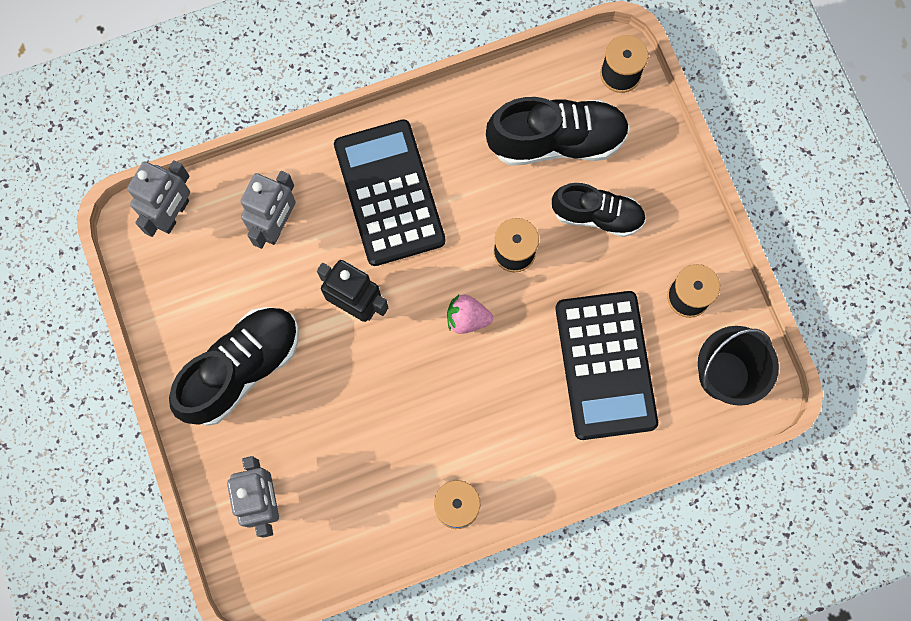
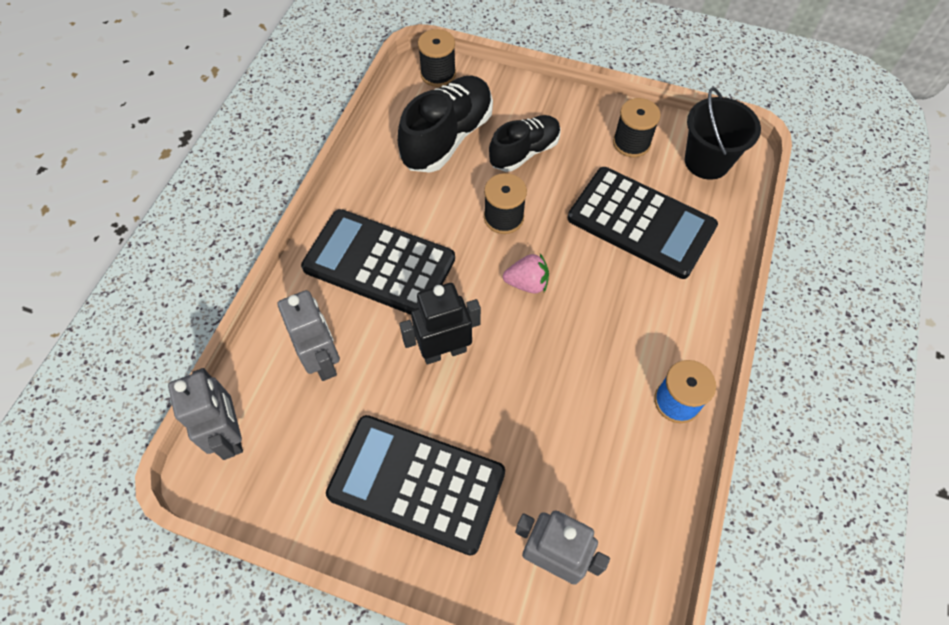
camera: 50 degrees left, 15 degrees down
black shoe [169,307,299,426] -> black calculator [326,415,505,556]
pink strawberry [447,294,493,334] -> pink strawberry turned 135 degrees counterclockwise [503,254,549,294]

